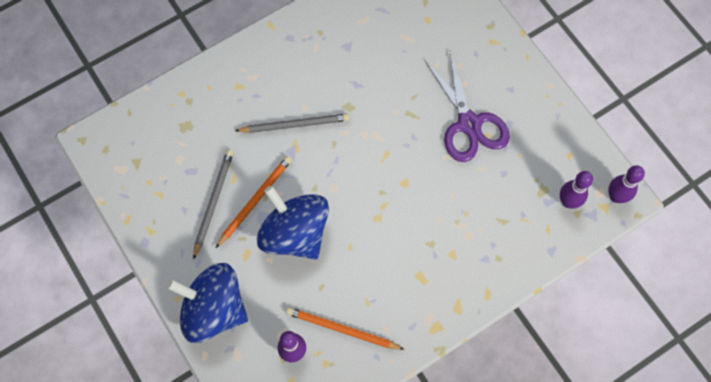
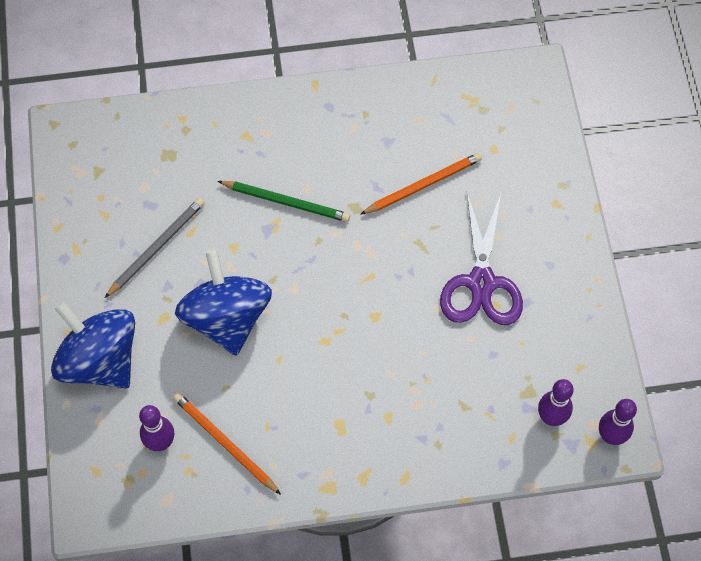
camera: 25 degrees right, 5 degrees down
orange pencil [216,156,292,248] -> orange pencil moved to [360,153,482,215]
grey pencil [235,113,349,133] -> green pencil [218,181,350,222]

